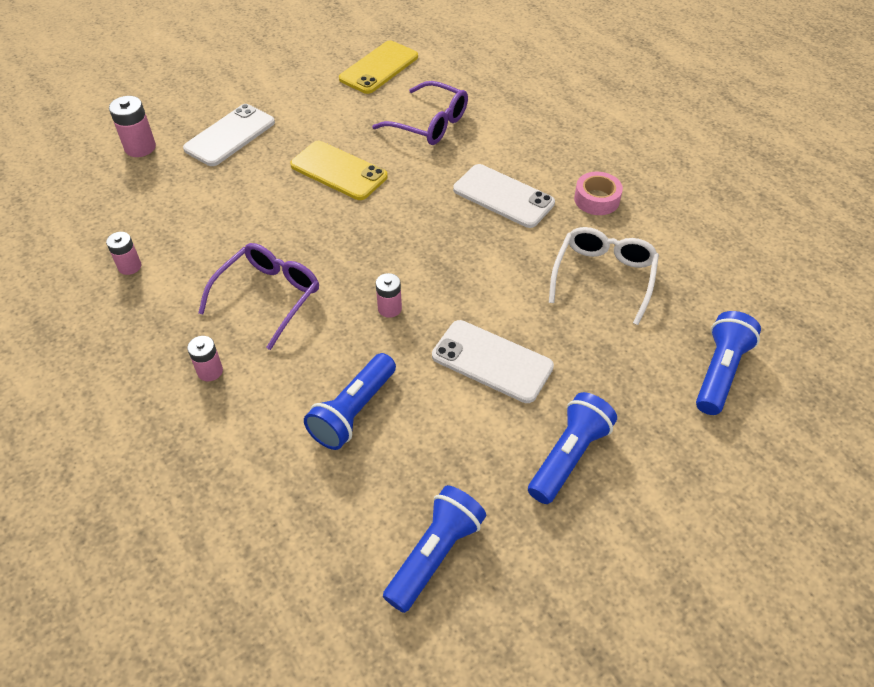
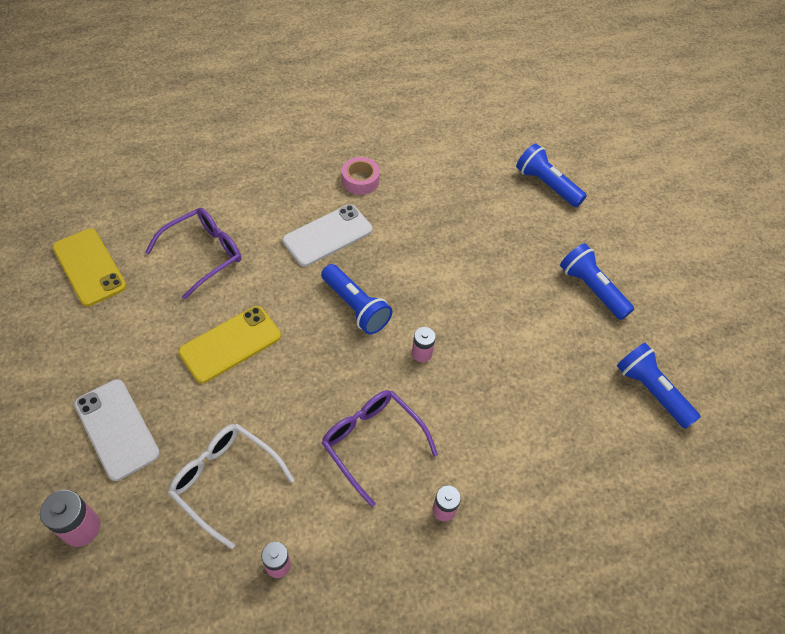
camera: 75 degrees left, 5 degrees up
blue flashlight [304,353,396,450] -> blue flashlight moved to [321,264,393,334]
white phone [432,320,554,403] -> none
white glasses [549,227,659,325] -> white glasses moved to [168,424,295,549]

